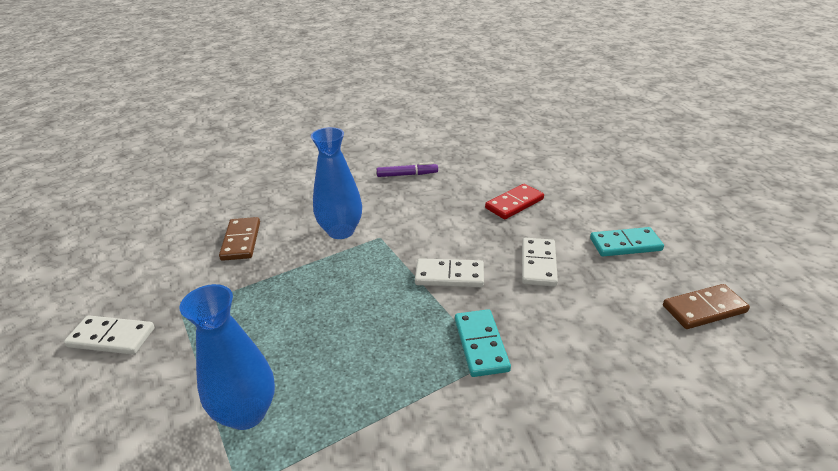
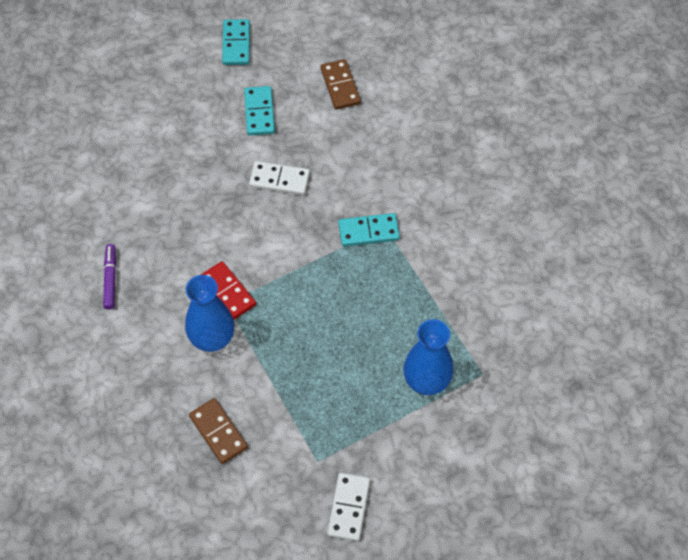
camera: 90 degrees left, 25 degrees up
brown domino [219,217,260,261] -> brown domino turned 60 degrees clockwise [189,398,248,464]
white domino [415,258,484,287] -> none
red domino [485,183,544,219] -> red domino moved to [201,261,256,320]
none -> turquoise domino [222,19,250,65]

